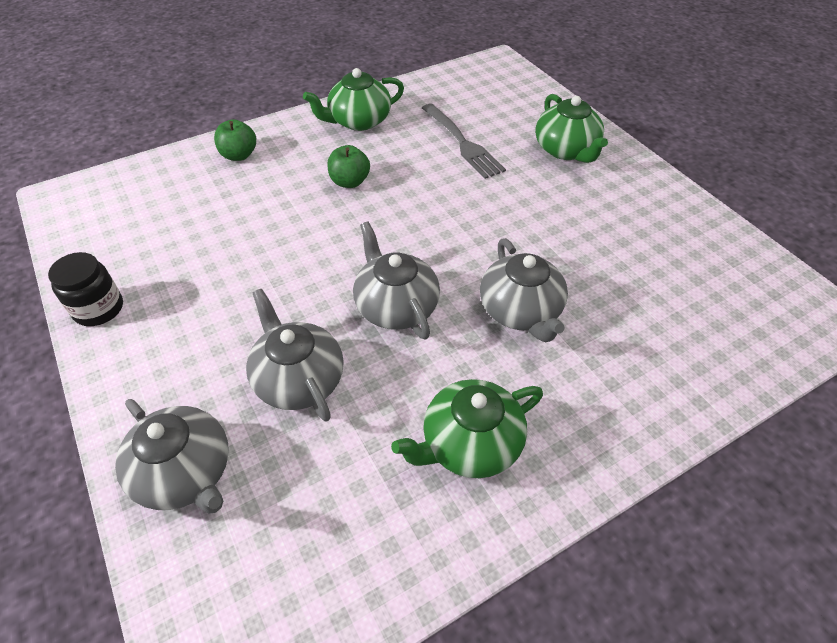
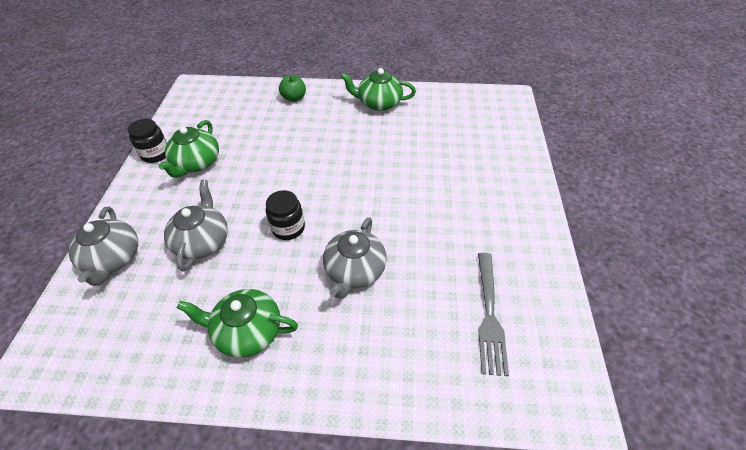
camera: 35 degrees right, 0 degrees up
green apple [327,145,370,188] -> none
grey teapot [353,221,440,340] -> black jar [266,190,305,240]
grey fork [422,104,506,179] -> grey fork moved to [478,253,509,376]
green teapot [535,94,608,163] -> green teapot moved to [158,120,219,178]

